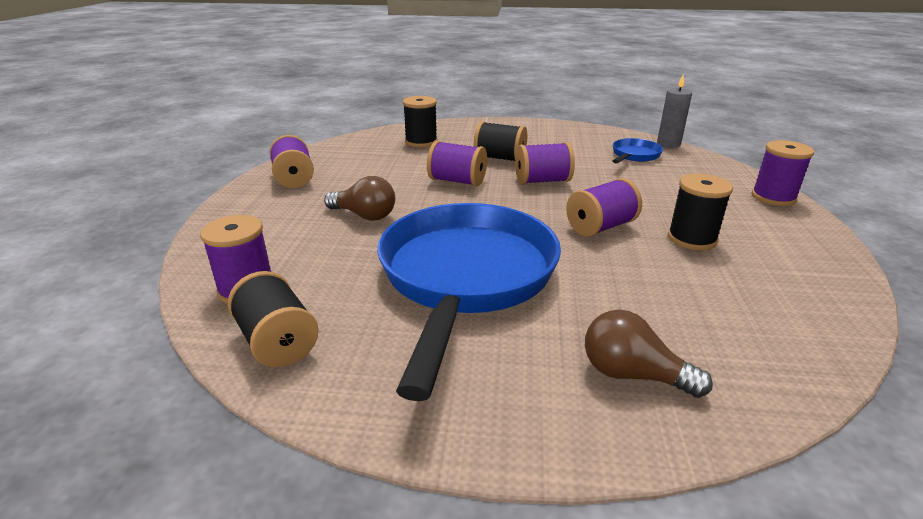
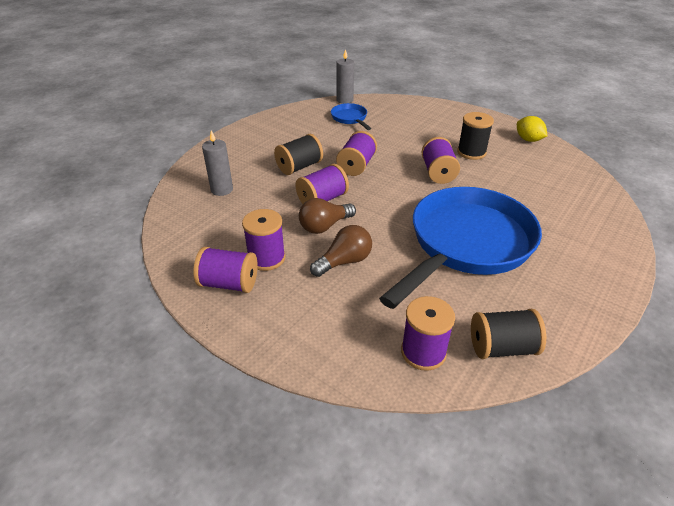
camera: 60 degrees left, 10 degrees up
blue pan [377,203,561,401] -> blue pan turned 90 degrees clockwise [379,187,542,309]
black spool [403,96,438,147] -> grey candle [202,130,233,196]
brown light bulb [585,310,713,398] -> brown light bulb moved to [299,198,356,234]
purple spool [752,140,814,206] -> purple spool moved to [242,209,286,271]
none -> yellow lemon [517,116,547,142]

